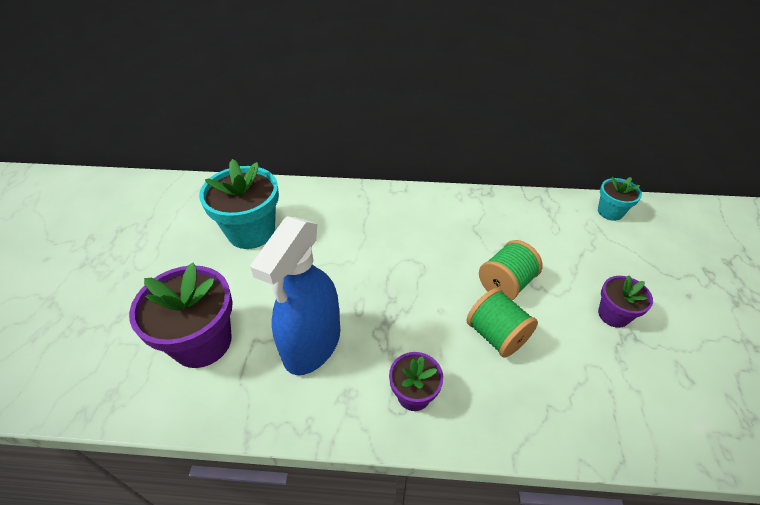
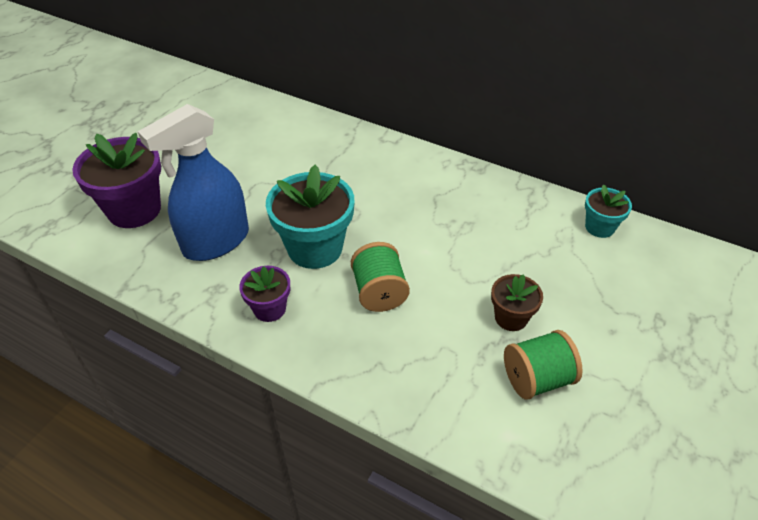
camera: 25 degrees right, 0 degrees up
turquoise flower pot [199,159,279,249] -> turquoise flower pot moved to [266,165,355,269]
green spool [479,240,543,300] -> green spool moved to [504,330,583,400]
purple flower pot [598,275,653,328] -> brown flower pot [491,274,543,331]

